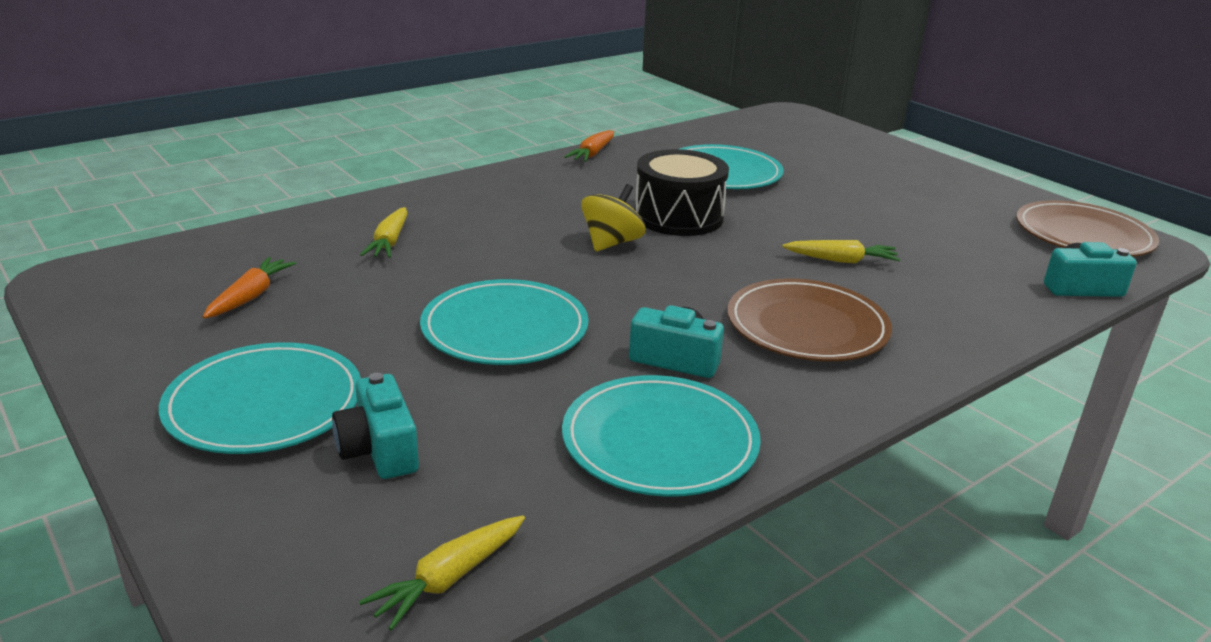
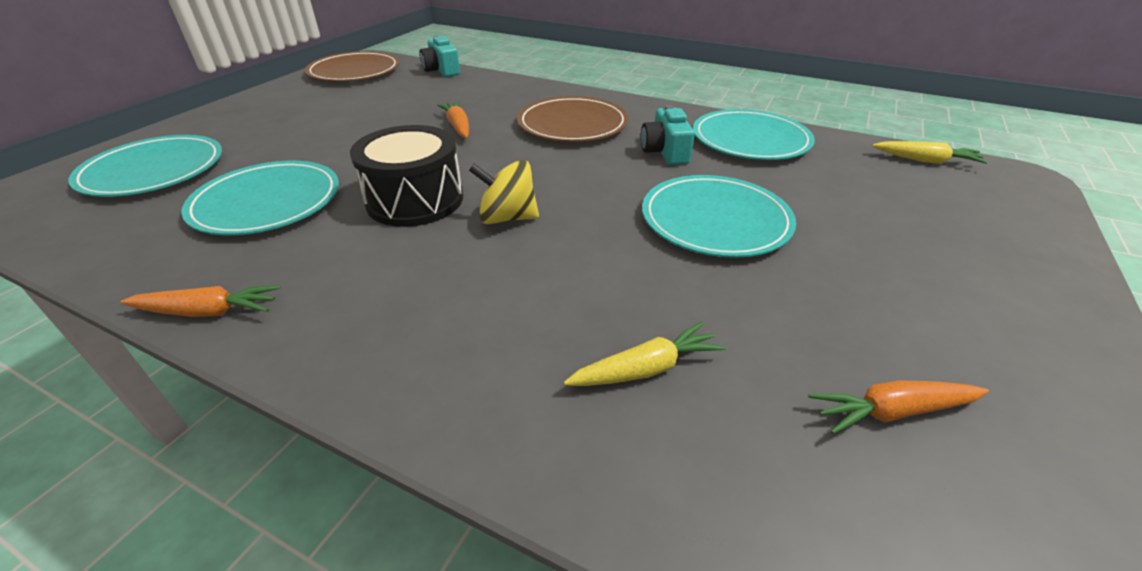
camera: 115 degrees left, 10 degrees up
turquoise plate [159,342,361,454] -> turquoise plate moved to [68,135,222,197]
turquoise camera [332,373,419,479] -> none
yellow carrot [782,240,900,264] -> orange carrot [437,101,469,138]

